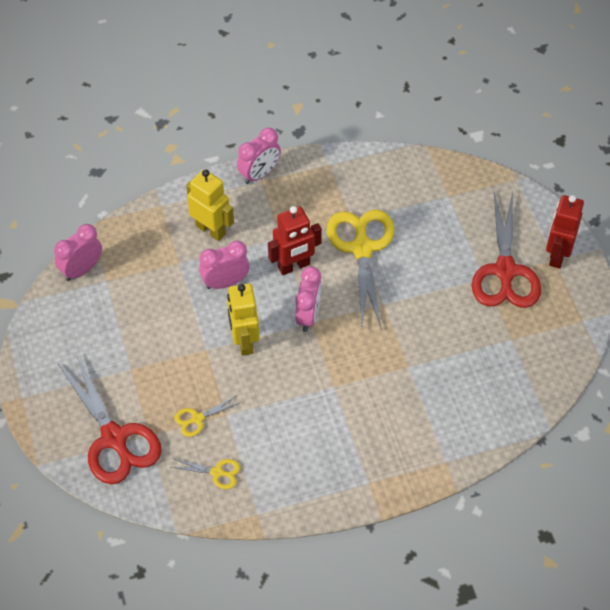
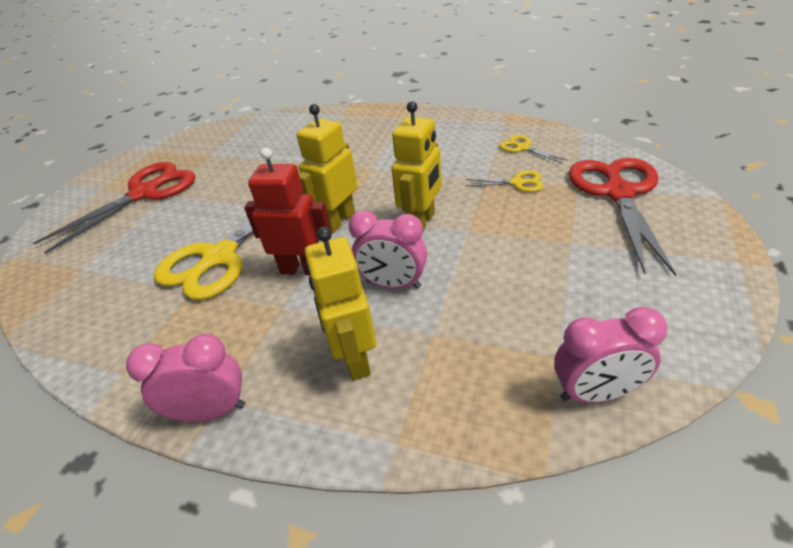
camera: 140 degrees left, 15 degrees down
pink clock [295,266,322,332] -> yellow robot [297,104,358,233]
red robot [546,195,584,269] -> none

